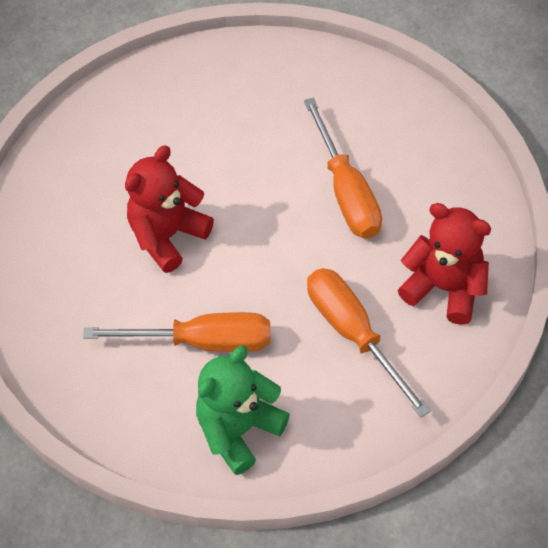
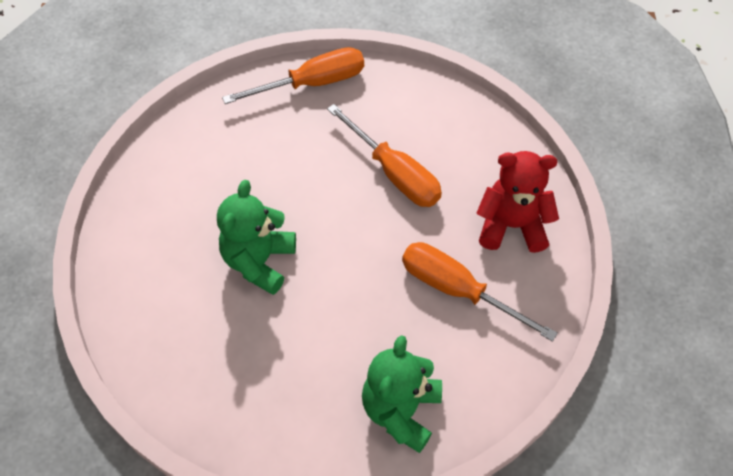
camera: 25 degrees left, 0 degrees up
orange screwdriver [83,312,270,352] -> orange screwdriver moved to [222,47,364,104]
red teddy bear [125,145,214,273] -> green teddy bear [217,180,296,295]

